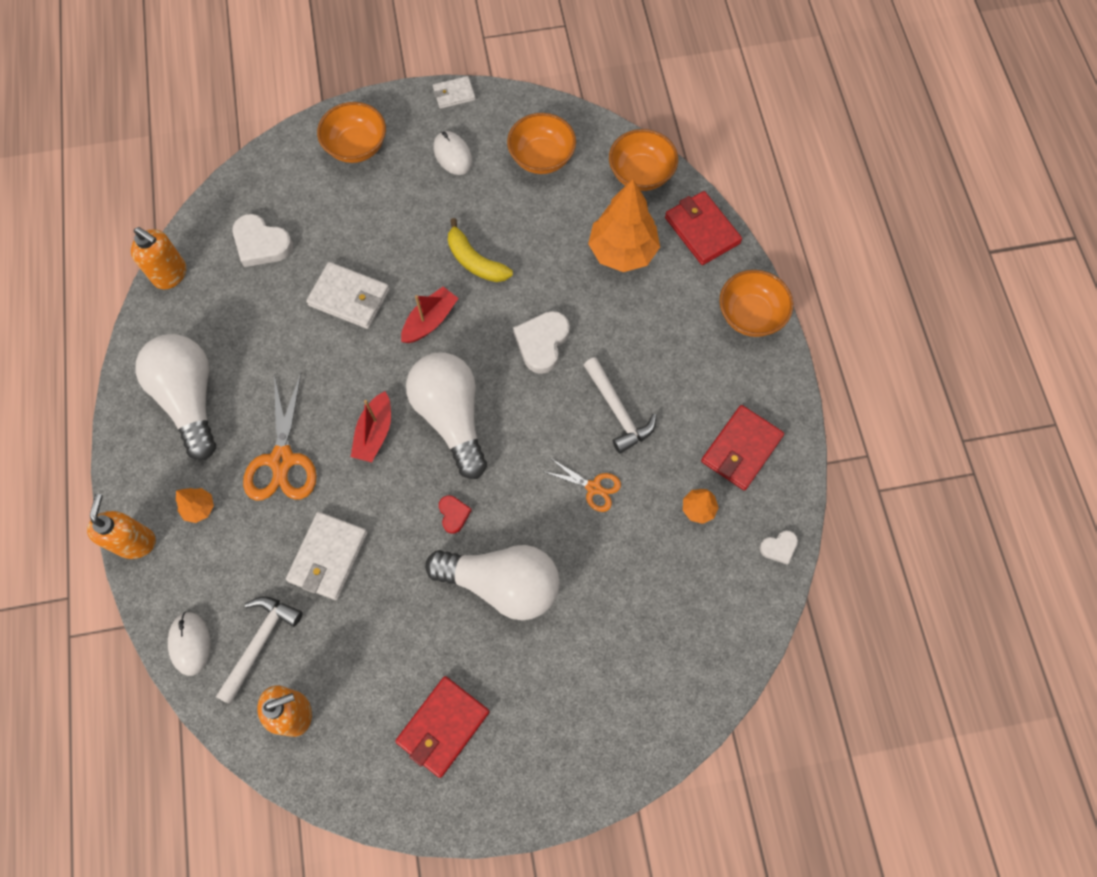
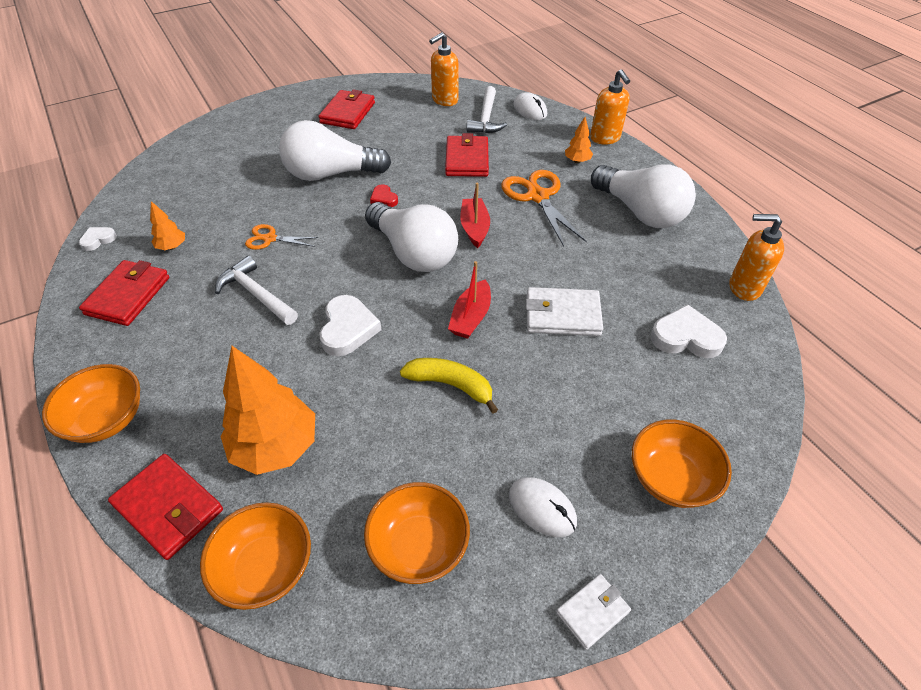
camera: 160 degrees right, 20 degrees down
white wallet [286,512,367,600] -> red wallet [445,133,489,177]

